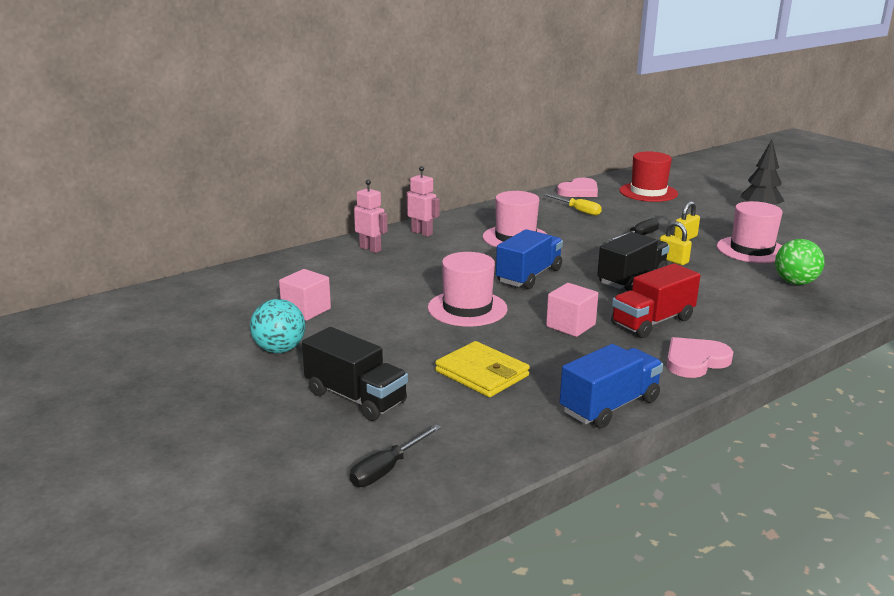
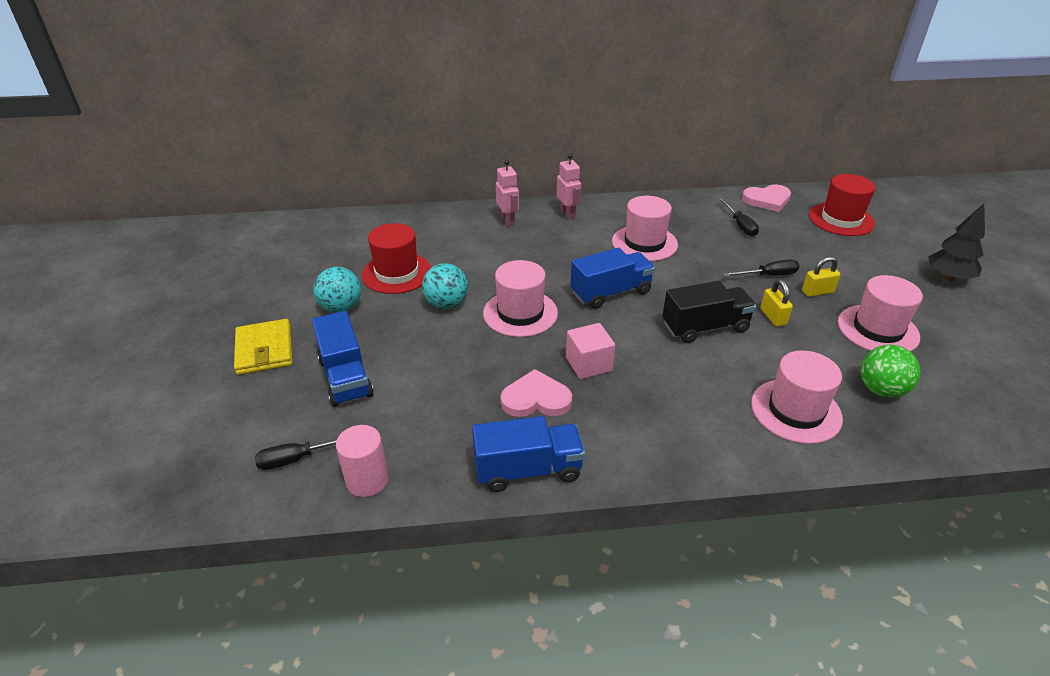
camera: 30 degrees right, 15 degrees up
pink cube [279,269,331,321] -> red hat [362,223,431,294]
black truck [302,327,408,421] -> blue truck [312,311,374,407]
yellow wallet [435,341,530,397] -> yellow wallet moved to [234,319,292,375]
yellow screwdriver [544,194,602,216] -> black screwdriver [718,197,759,236]
red truck [611,263,700,338] -> none
pink heart [667,337,733,378] -> pink heart moved to [501,369,572,417]
none -> pink cylinder [336,425,388,497]
none -> turquoise ball [422,263,468,309]
none -> pink hat [751,350,843,444]

